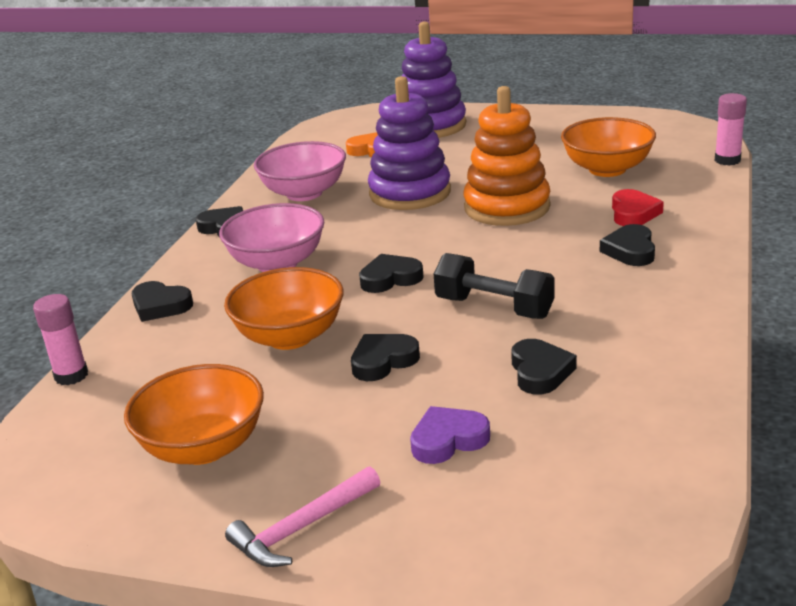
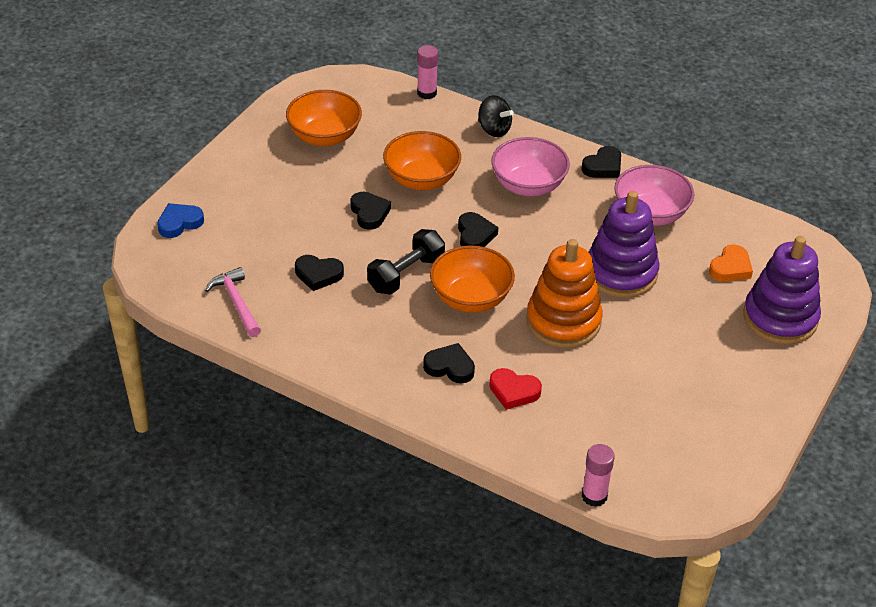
camera: 100 degrees right, 15 degrees up
black heart [132,281,193,322] -> black spinning top [478,95,514,137]
pink hammer [225,467,380,567] -> pink hammer moved to [205,267,261,337]
purple heart [410,406,490,464] -> none
orange bowl [561,117,656,177] -> orange bowl moved to [430,245,515,313]
none -> blue heart [157,203,204,238]

